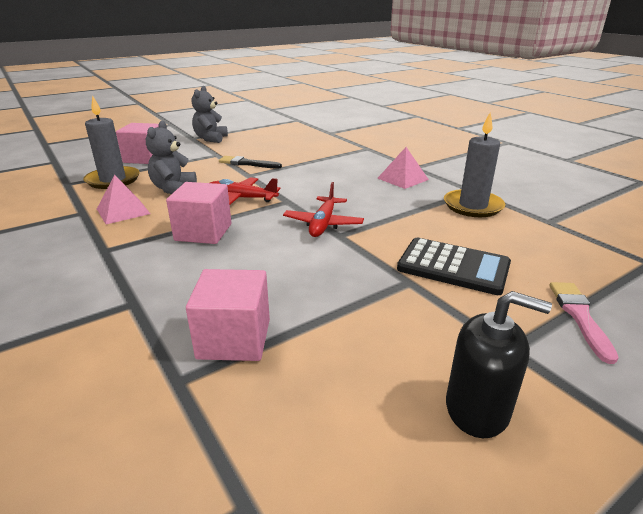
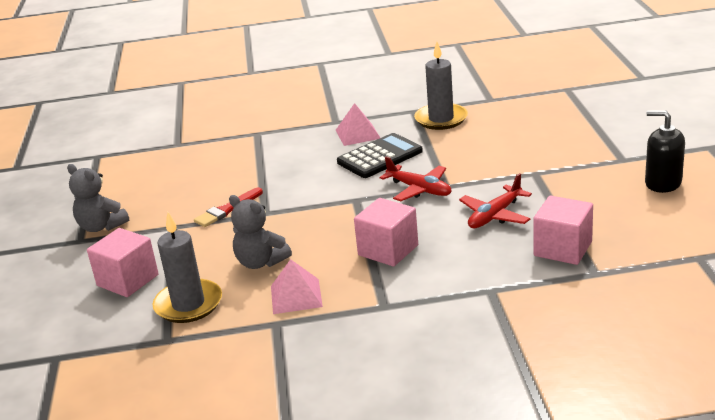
camera: 60 degrees left, 0 degrees up
red plane [210,177,280,205] -> red plane moved to [459,173,532,228]
black brush [219,156,282,169] -> red brush [194,187,263,227]
black calculator [397,237,511,295] -> black calculator moved to [337,133,423,178]
black soap dispenser [446,291,552,438] -> black soap dispenser turned 105 degrees counterclockwise [645,110,685,193]
pink brush [550,282,619,364] -> none

